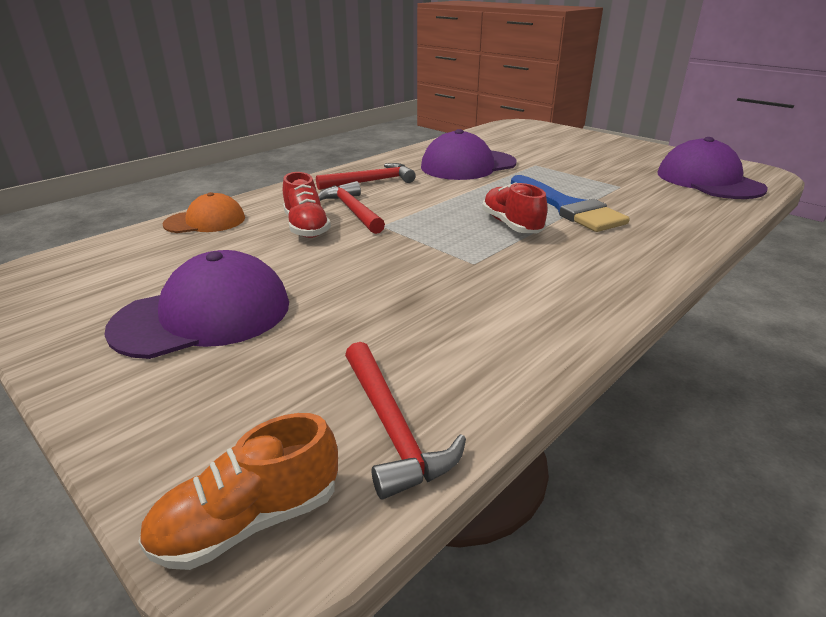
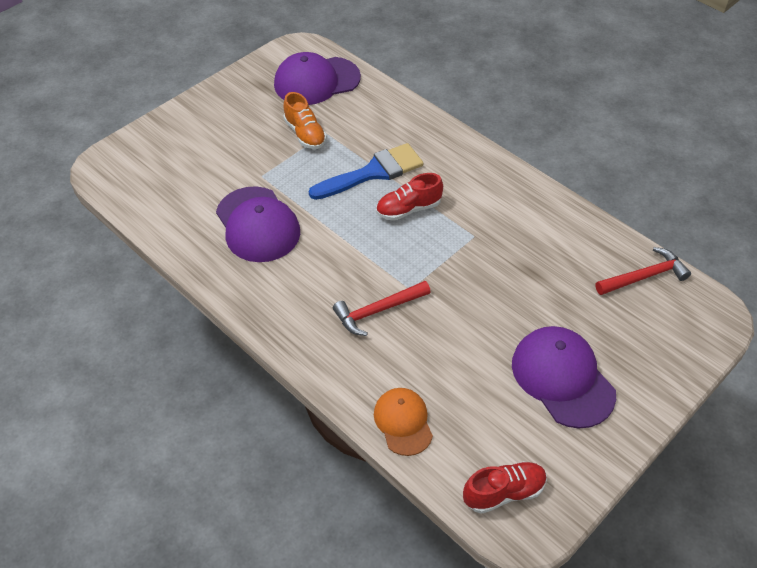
camera: 90 degrees left, 20 degrees up
orange shoe [138,413,338,570] -> orange shoe moved to [283,92,327,149]
red shoe [283,172,331,238] -> red shoe moved to [463,461,547,514]
red hammer [316,163,416,190] -> none

